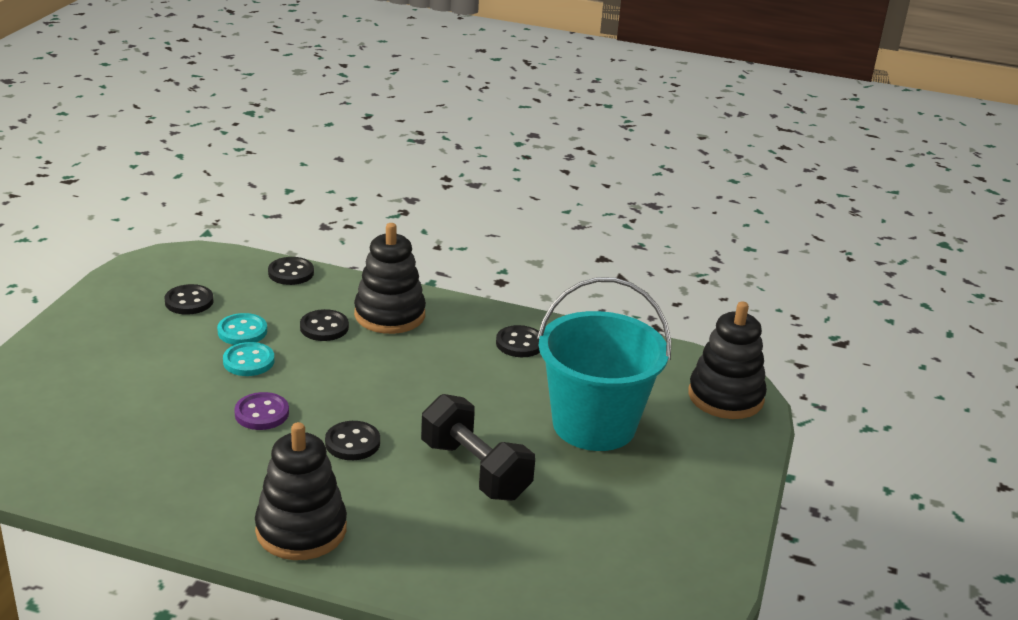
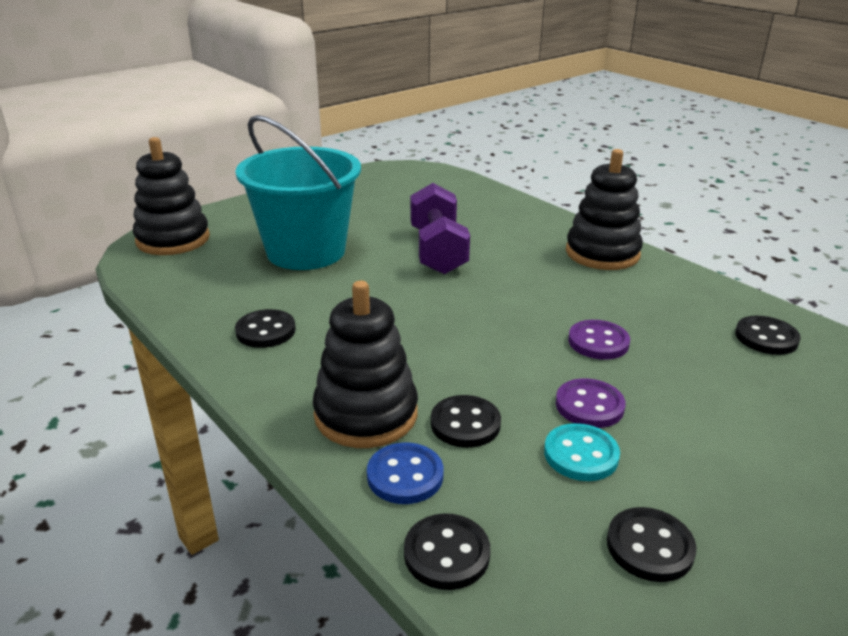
camera: 145 degrees left, 0 degrees up
turquoise button [223,342,274,376] -> purple button [556,378,626,428]
black button [325,421,380,460] -> black button moved to [735,316,801,355]
black dumbbell [421,394,535,501] -> purple dumbbell [410,183,470,275]
none -> blue button [367,443,444,504]

